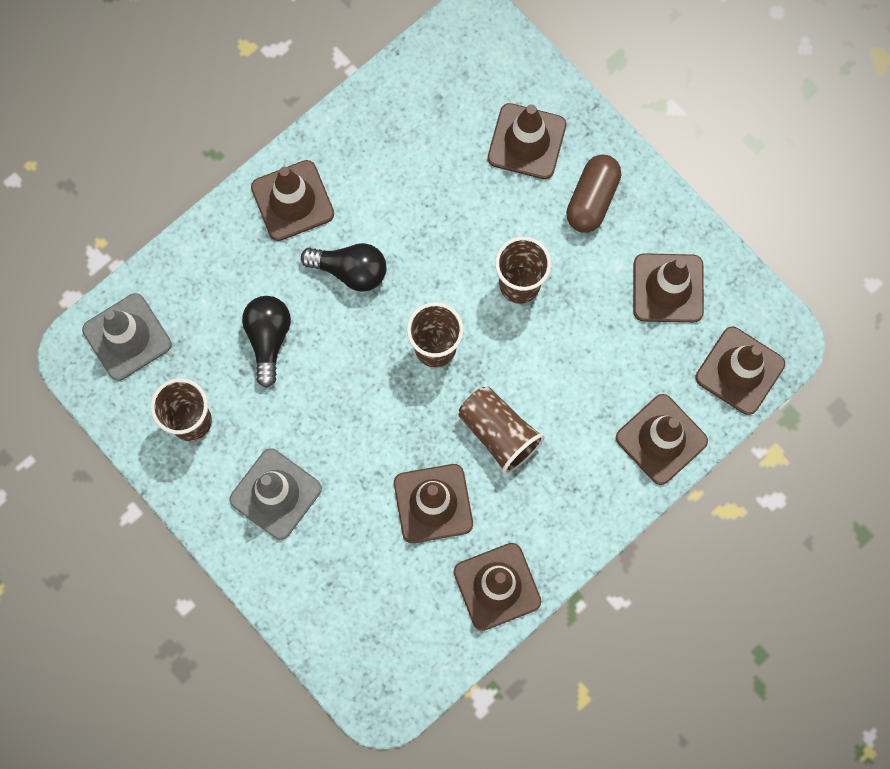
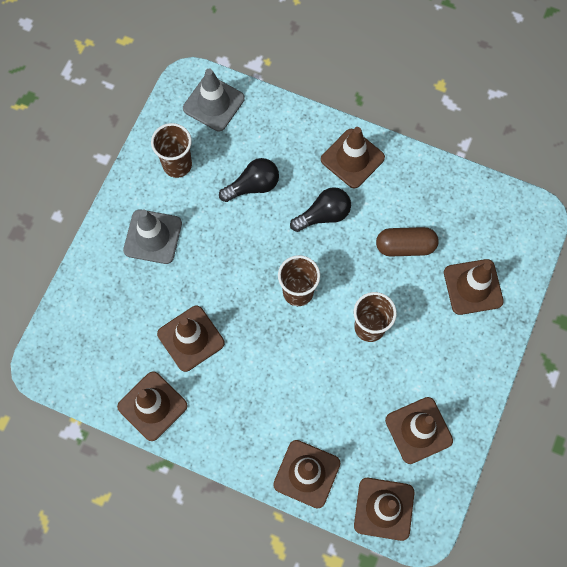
camera: 65 degrees right, 5 degrees down
black light bulb [301,243,386,292] -> black light bulb turned 105 degrees counterclockwise [290,187,351,232]
brown cup [458,387,544,474] -> none
brown capsule [566,155,621,233] -> brown capsule moved to [376,227,439,257]

